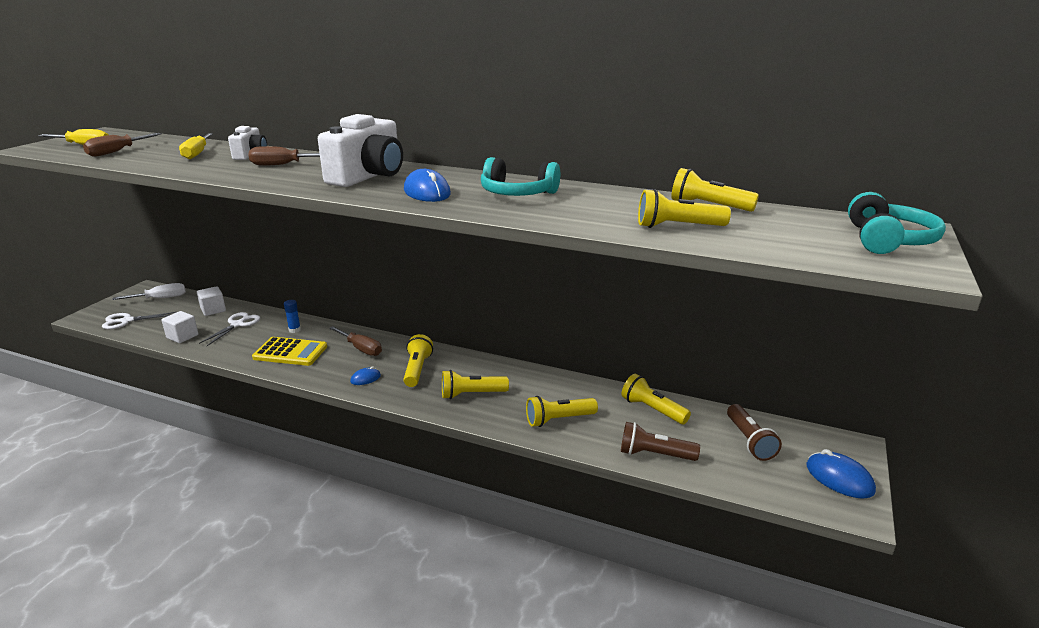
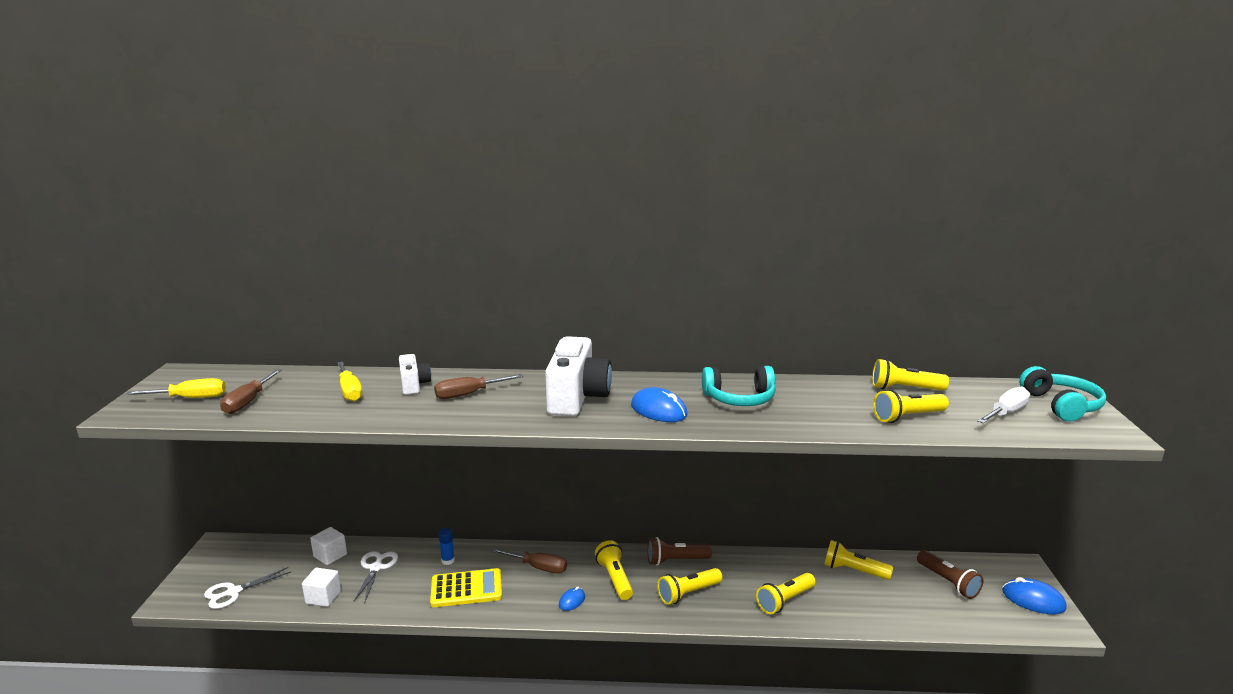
camera: 20 degrees left, 5 degrees down
white screwdriver [112,283,186,300] -> white screwdriver moved to [977,387,1030,423]
brown flashlight [621,422,700,461] -> brown flashlight moved to [647,537,712,566]

